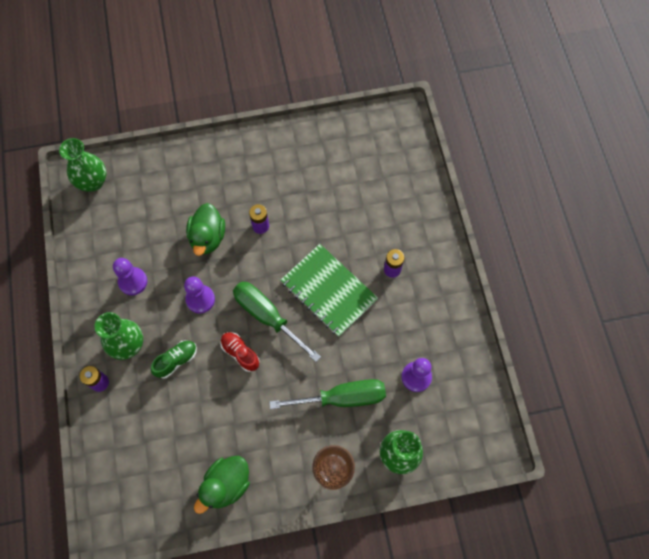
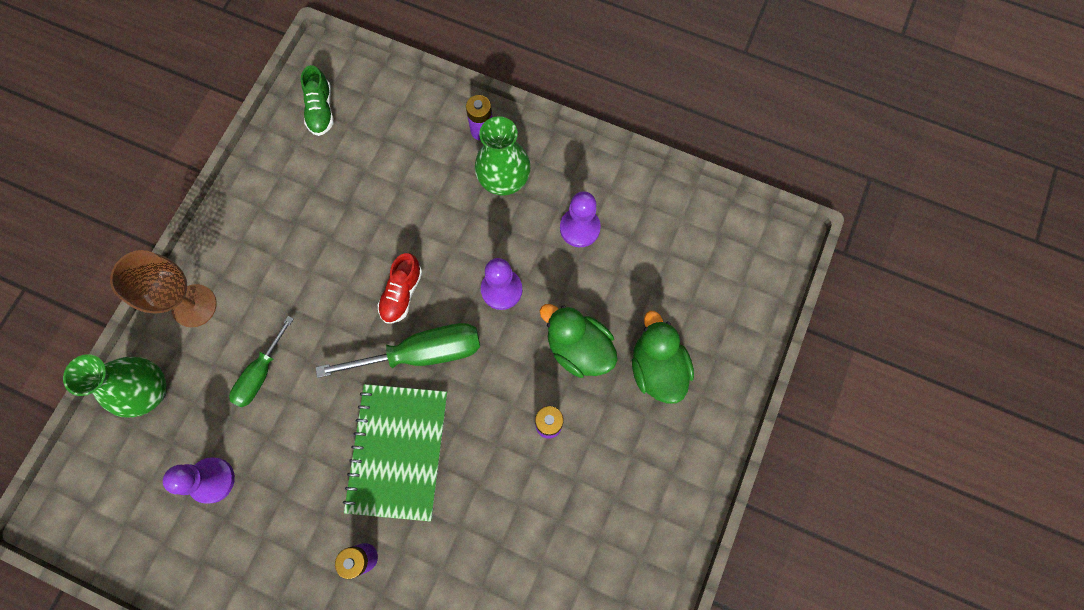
camera: 125 degrees right, 5 degrees up
green vase [59,138,106,192] -> none
green shoe [151,340,197,379] -> green shoe moved to [301,65,334,136]
green duck [194,456,250,514] -> green duck moved to [632,311,694,404]
red shoe [220,332,259,372] -> red shoe turned 120 degrees clockwise [378,253,422,324]
green screwdriver [269,379,386,409] -> green screwdriver [229,316,294,407], size x0.61
green notebook [281,244,378,337] -> green notebook turned 75 degrees counterclockwise [343,384,447,521]

